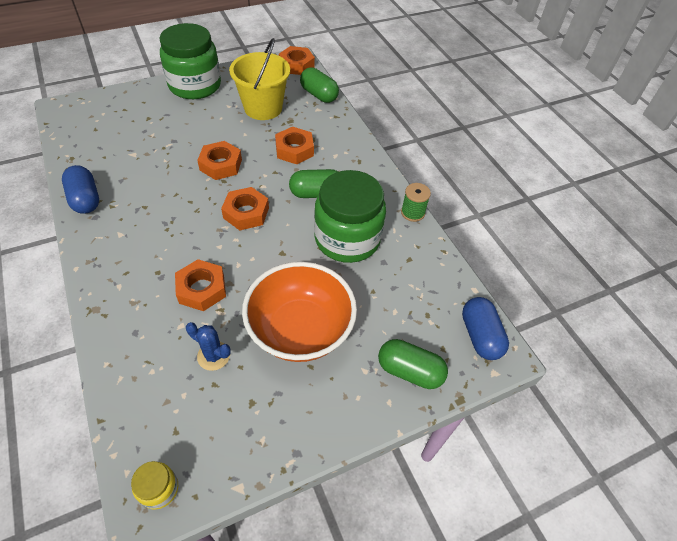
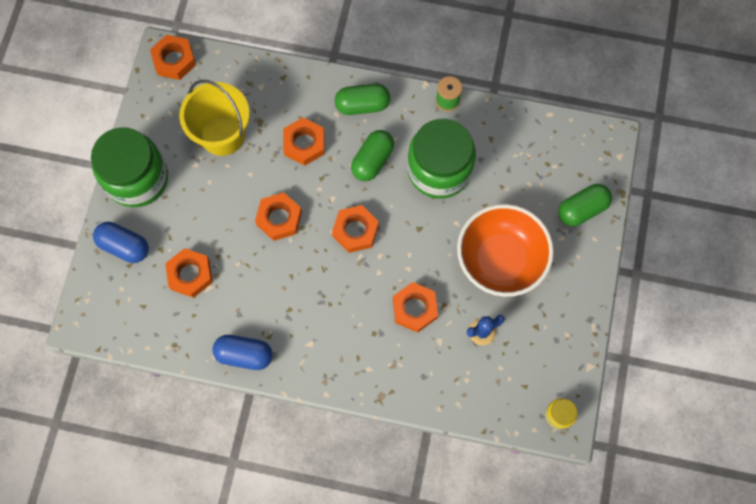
camera: 50 degrees left, 20 degrees up
green capsule [300,67,339,103] -> green capsule moved to [335,84,390,115]
blue capsule [462,297,509,360] -> blue capsule moved to [93,222,149,263]
none -> orange nut [165,248,213,298]

